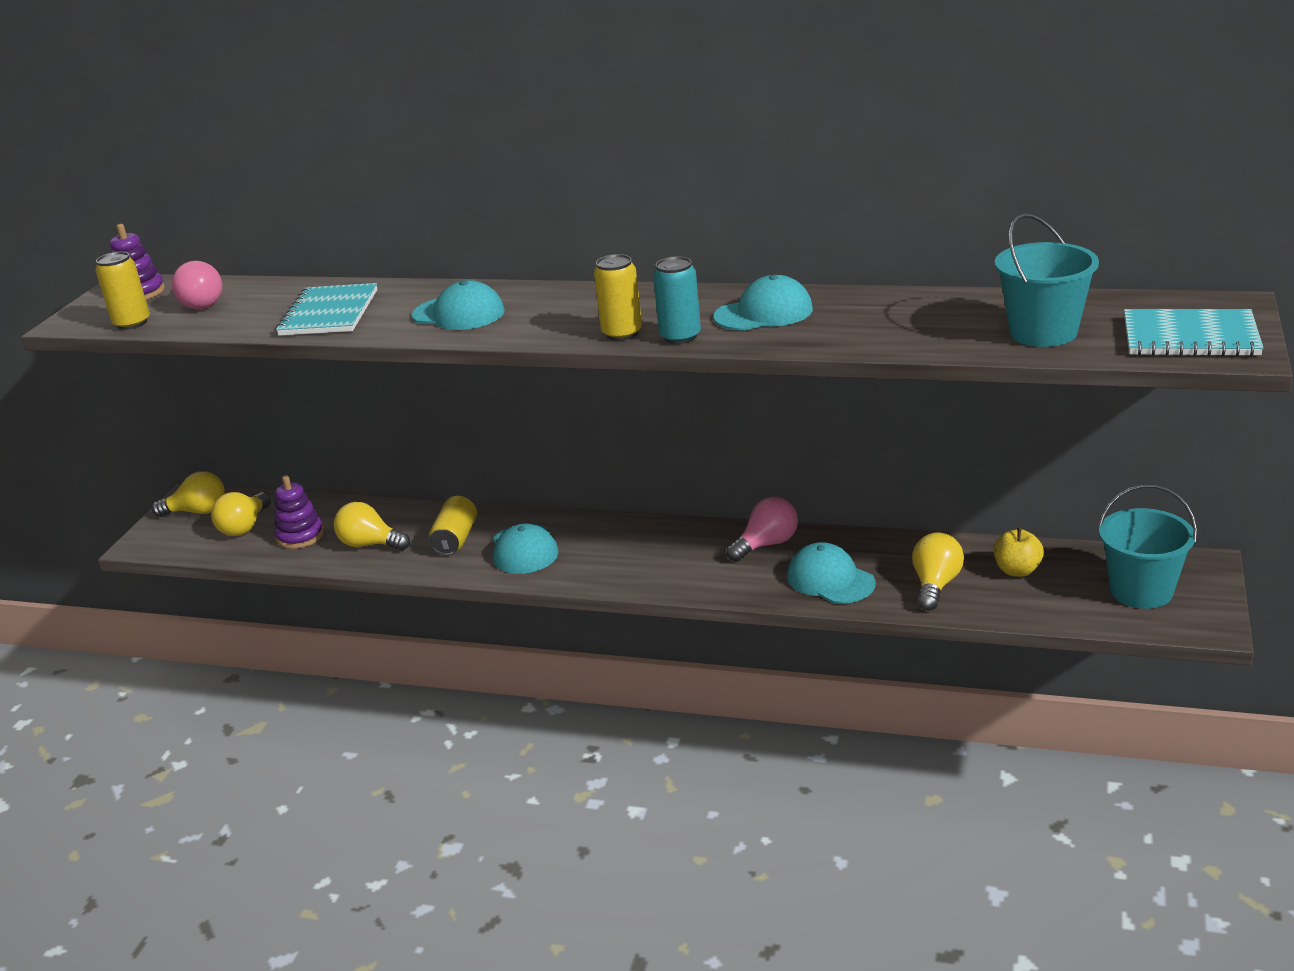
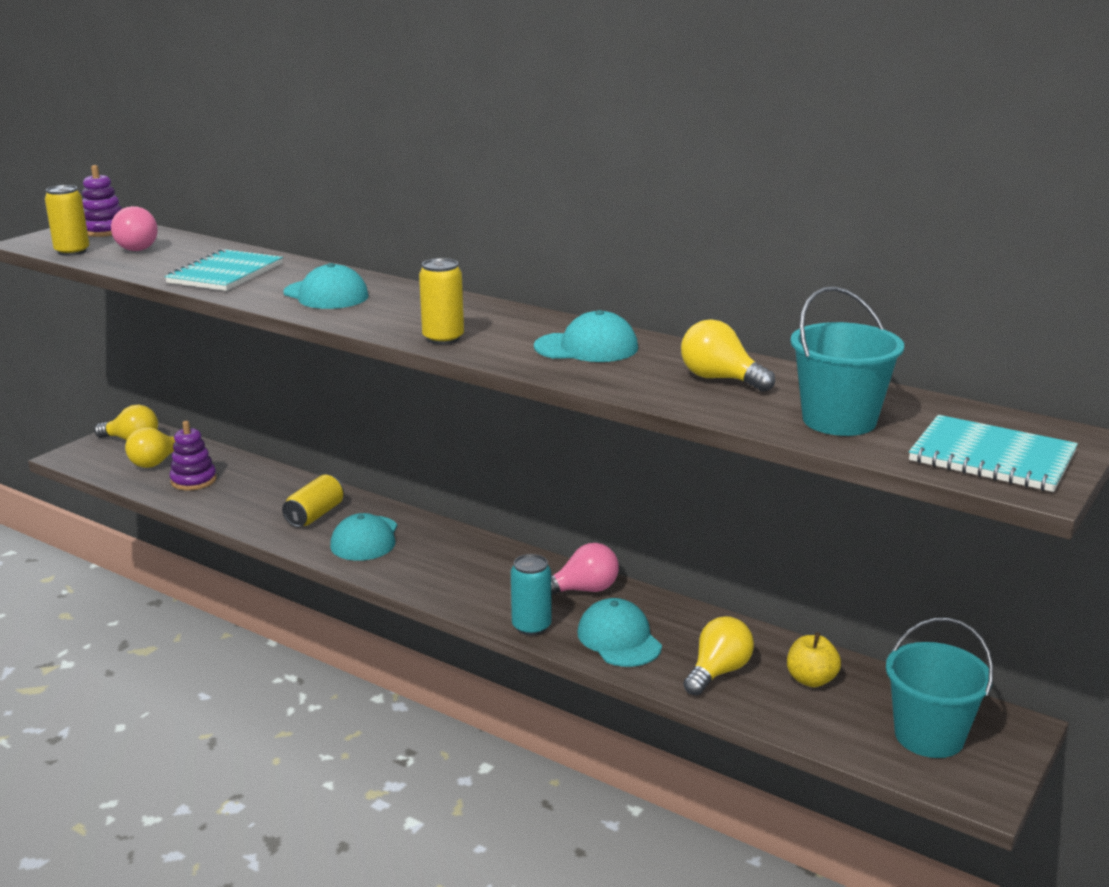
camera: 15 degrees right, 5 degrees down
yellow light bulb [334,502,410,550] -> yellow light bulb moved to [681,319,775,392]
turquoise can [653,256,701,344] -> turquoise can moved to [511,554,552,636]

